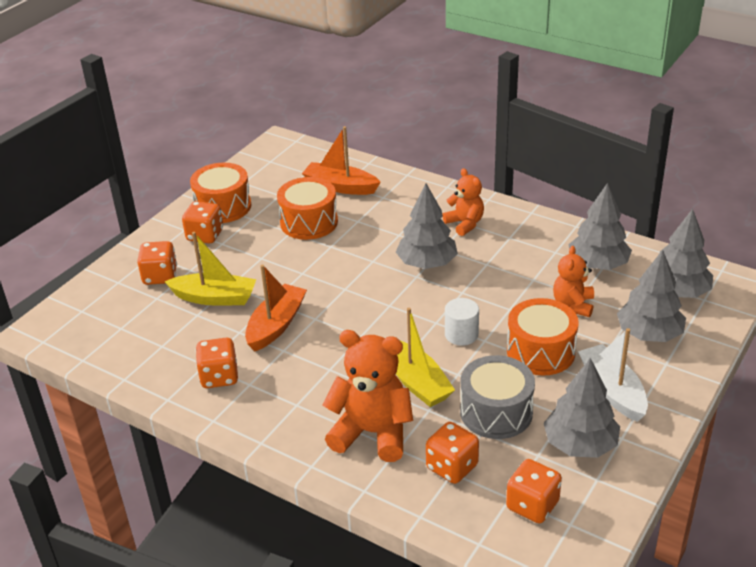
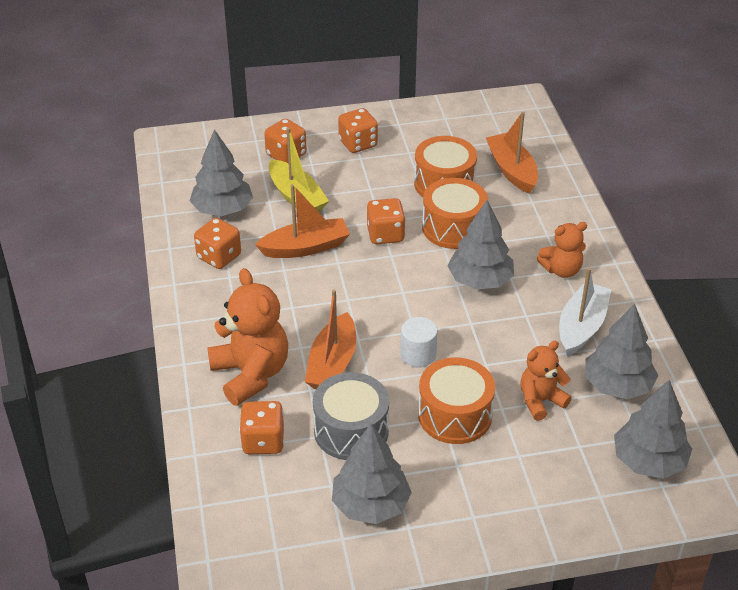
camera: 45 degrees right, 5 degrees up
orange drum [190,163,251,223] -> orange drum moved to [422,178,488,249]
yellow boat [396,308,455,407] -> orange boat [305,290,356,389]
orange teddy bear [442,168,484,236] -> orange teddy bear turned 60 degrees clockwise [537,222,587,278]
orange dice [506,459,562,523] -> orange dice moved to [367,198,406,244]
white boat [578,328,648,422] -> white boat moved to [559,268,612,356]
grey tree [617,250,686,342] -> grey tree moved to [190,129,253,216]

